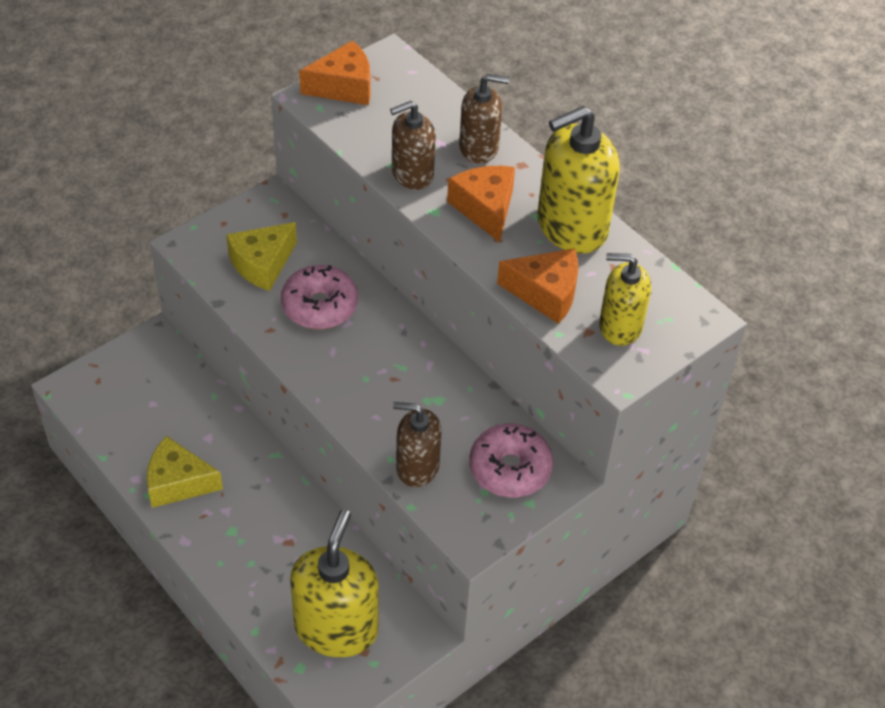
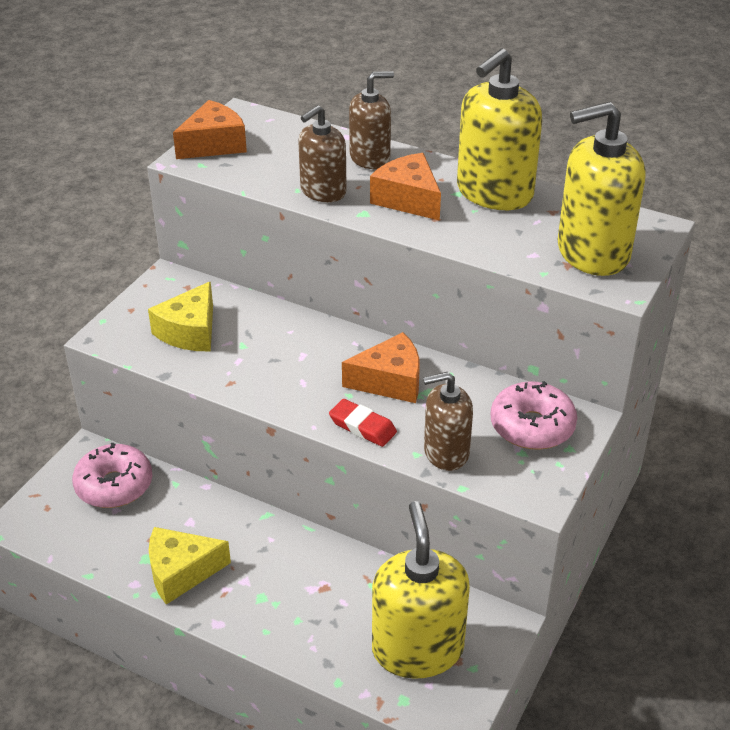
camera: 20 degrees left, 10 degrees down
pink donut [281,265,358,329] -> pink donut moved to [72,443,152,508]
orange cheese [497,248,578,324] -> orange cheese moved to [342,332,420,403]
yellow soap dispenser [599,253,651,346] -> yellow soap dispenser [557,102,645,276], size x1.61
none -> red eraser [329,399,397,447]

